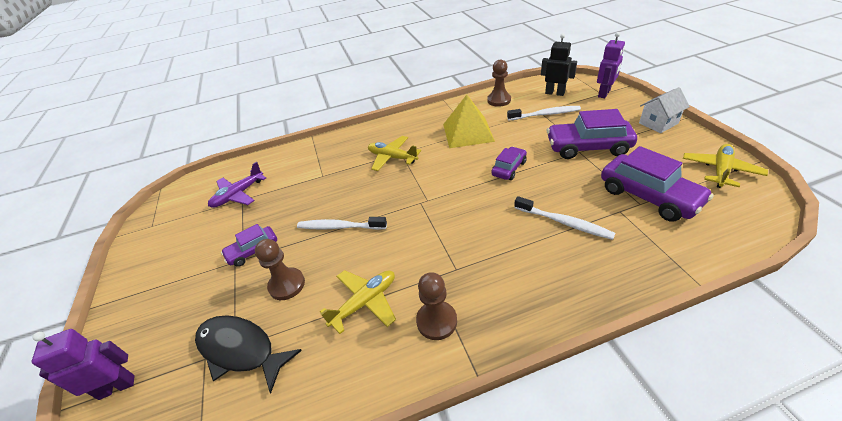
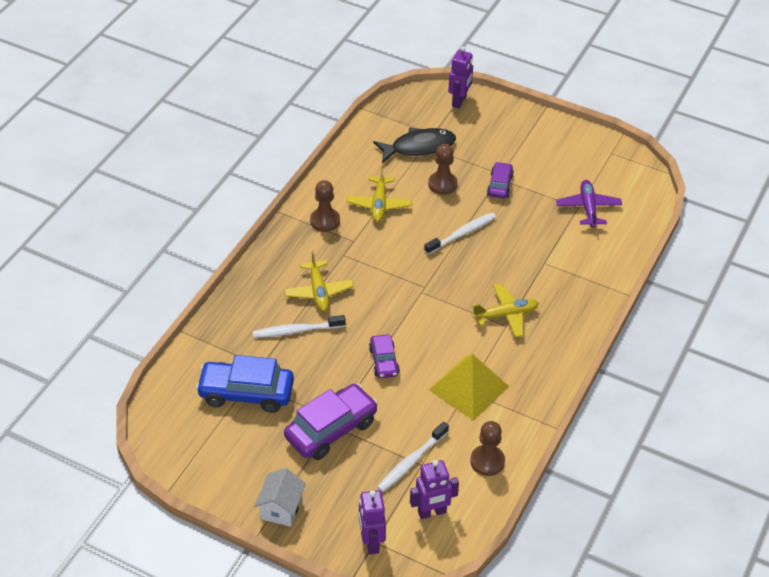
camera: 130 degrees right, 5 degrees up
black robot [541,34,577,96] -> purple robot [410,460,459,519]
purple car [601,146,714,222] -> blue car [196,355,294,413]
yellow plane [683,144,768,188] -> yellow plane moved to [284,250,354,312]

